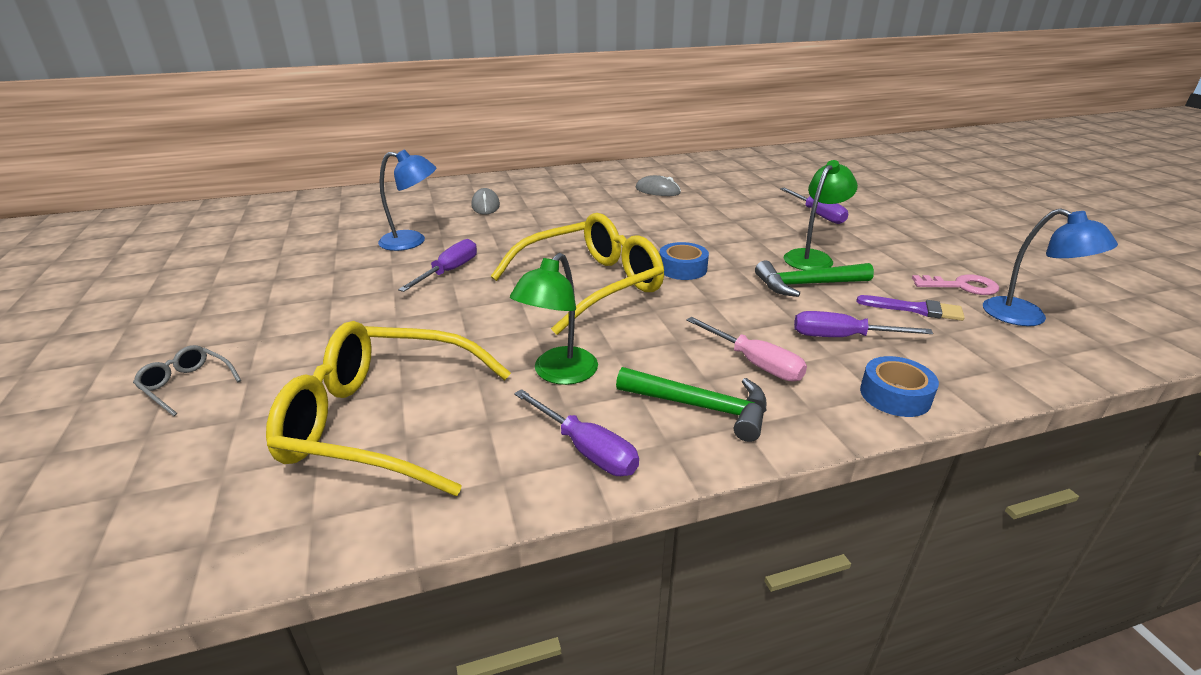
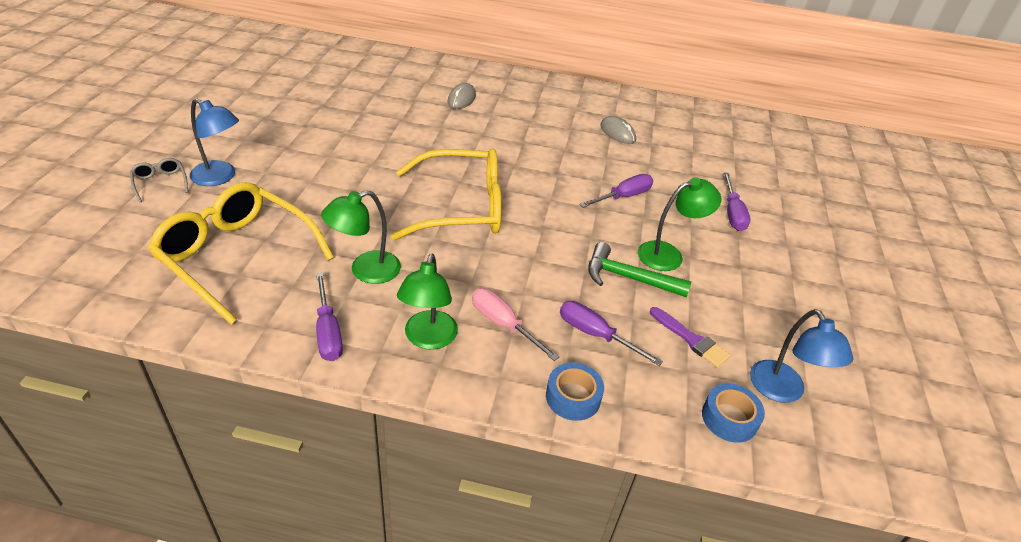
camera: 25 degrees right, 10 degrees up
blue lamp [378,149,436,251] -> blue lamp moved to [190,98,239,186]
purple screwdriver [398,239,477,292] -> purple screwdriver moved to [579,174,653,208]
green hammer [616,367,766,442] -> green lamp [397,254,458,350]
blue tape [660,242,709,280] -> blue tape moved to [702,383,765,443]
pink screwdriver [686,317,807,381] -> pink screwdriver turned 150 degrees clockwise [472,288,559,361]
pink key [912,274,999,295] -> none

